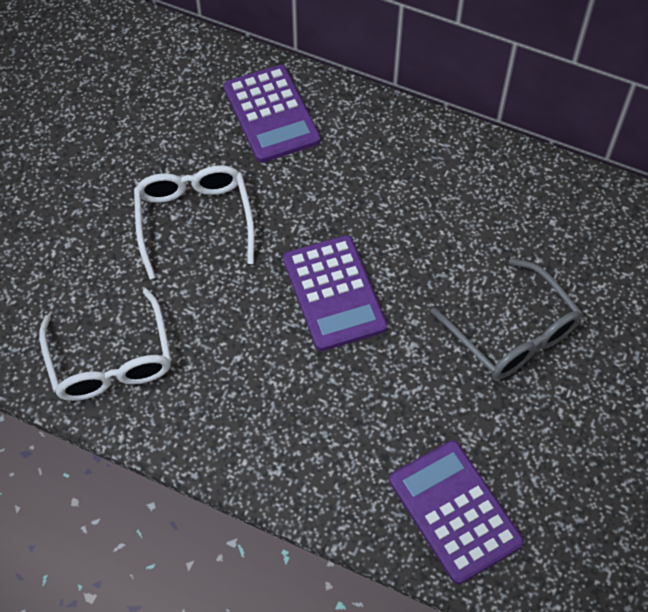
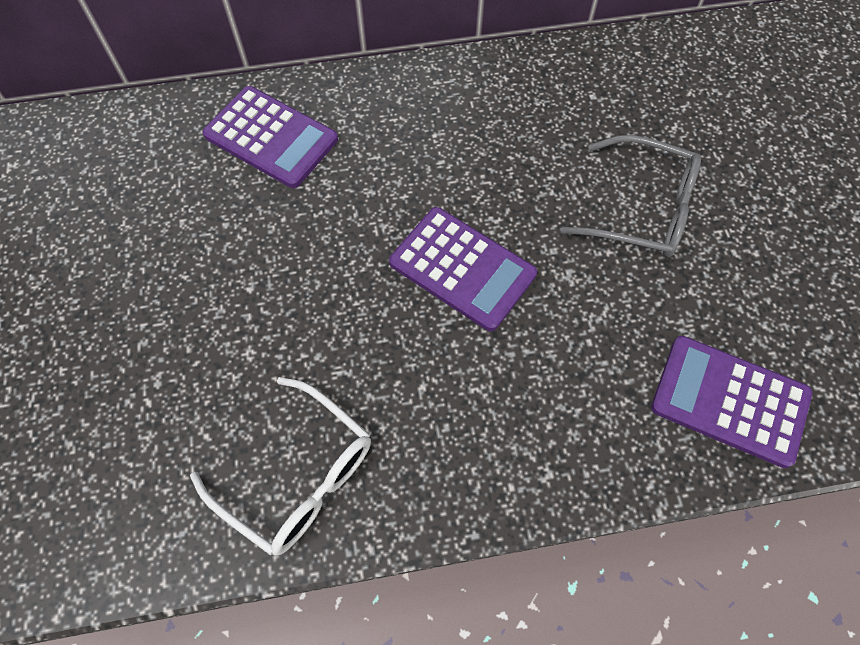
camera: 35 degrees left, 5 degrees up
white glasses [134,165,255,279] -> none

